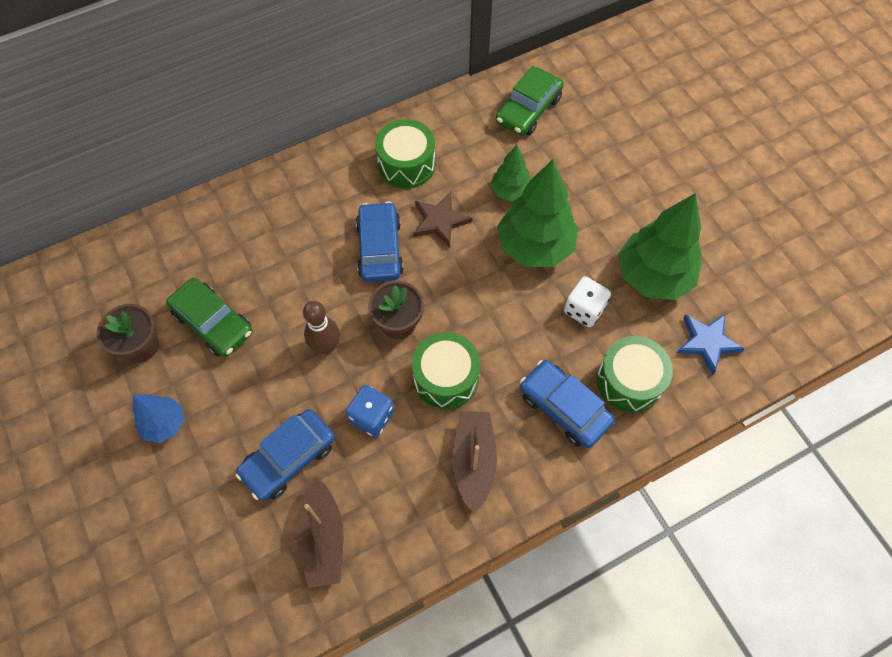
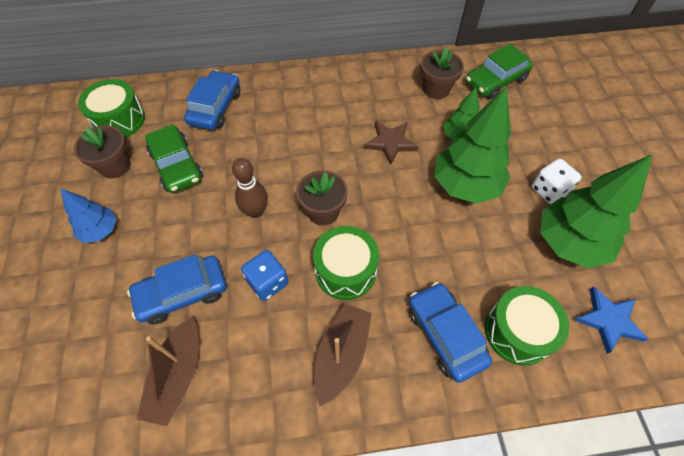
camera: 20 degrees right, 5 degrees down
blue car [356,201,404,282] -> blue car moved to [184,70,240,130]
green drum [375,119,435,189] -> green drum moved to [78,79,145,138]
white dice [564,276,611,327] -> white dice moved to [532,159,581,204]
none -> brown flower pot [420,47,464,99]

